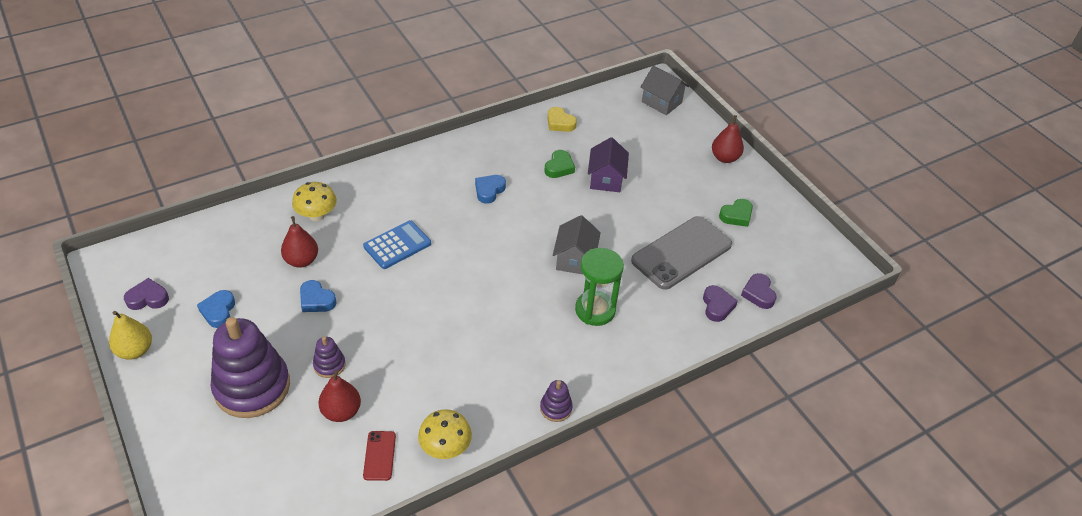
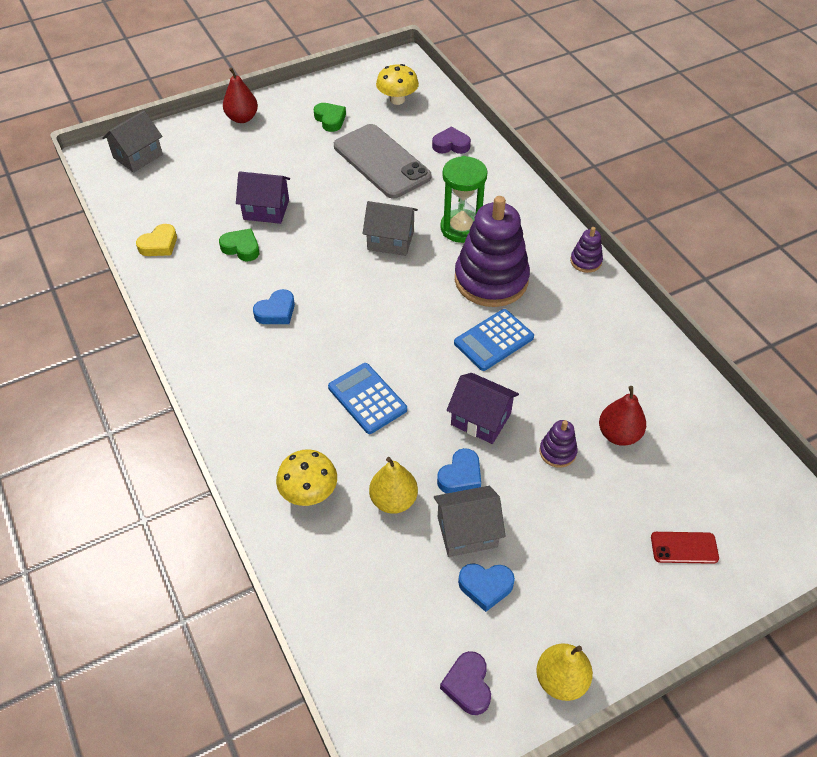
camera: 85 degrees left, 5 degrees up
purple stacking toy [211,317,290,418] -> purple stacking toy moved to [455,196,530,307]
red pear [281,216,318,268] -> yellow pear [369,457,418,514]
red phone [363,431,396,481] -> red phone moved to [651,532,719,564]
yellow mushroom [418,409,472,459] -> yellow mushroom moved to [376,64,419,105]
blue heart [475,175,506,204] -> blue heart turned 75 degrees counterclockwise [253,289,295,324]
purple heart [741,273,777,309] -> none
none -> grey house [434,486,506,557]
none -> purple house [447,373,519,444]
none -> blue calculator [454,309,534,371]

